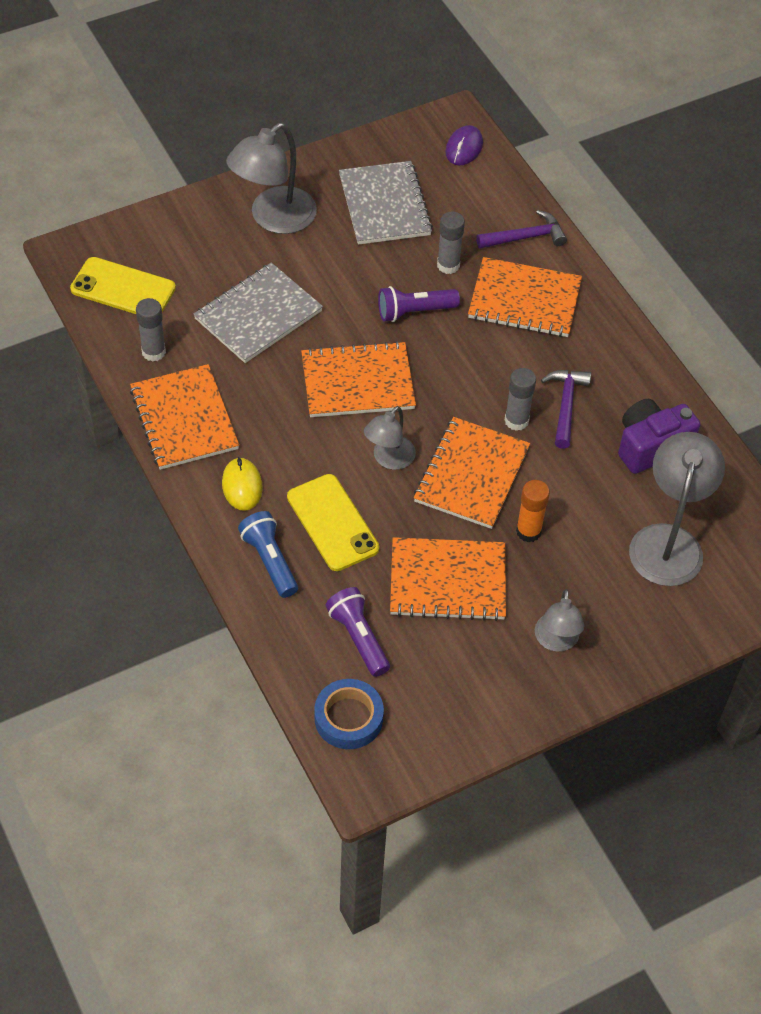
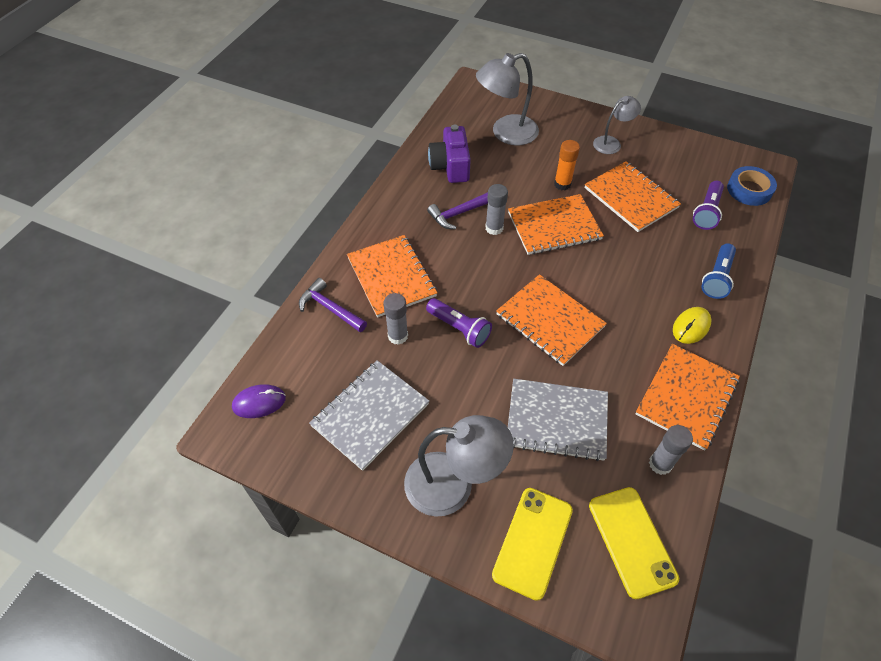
camera: 125 degrees left, 0 degrees up
yellow phone [287,474,379,571] -> yellow phone moved to [492,488,573,601]
grey lamp [364,406,416,470] -> none
purple camera [618,399,700,474] -> purple camera turned 60 degrees clockwise [428,124,471,183]

